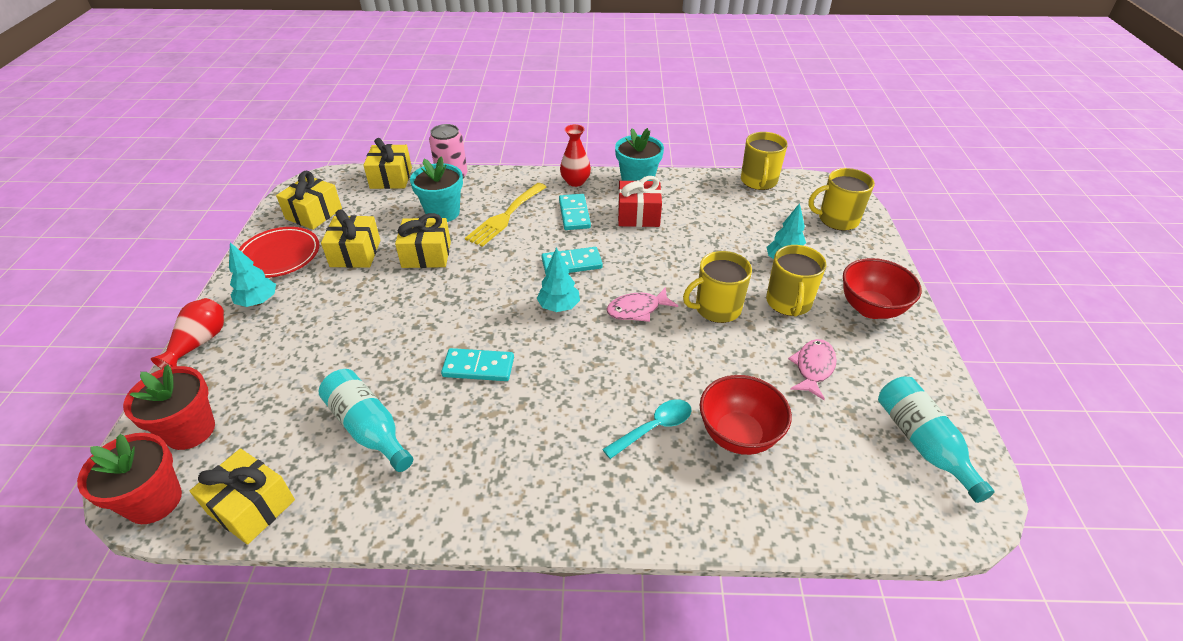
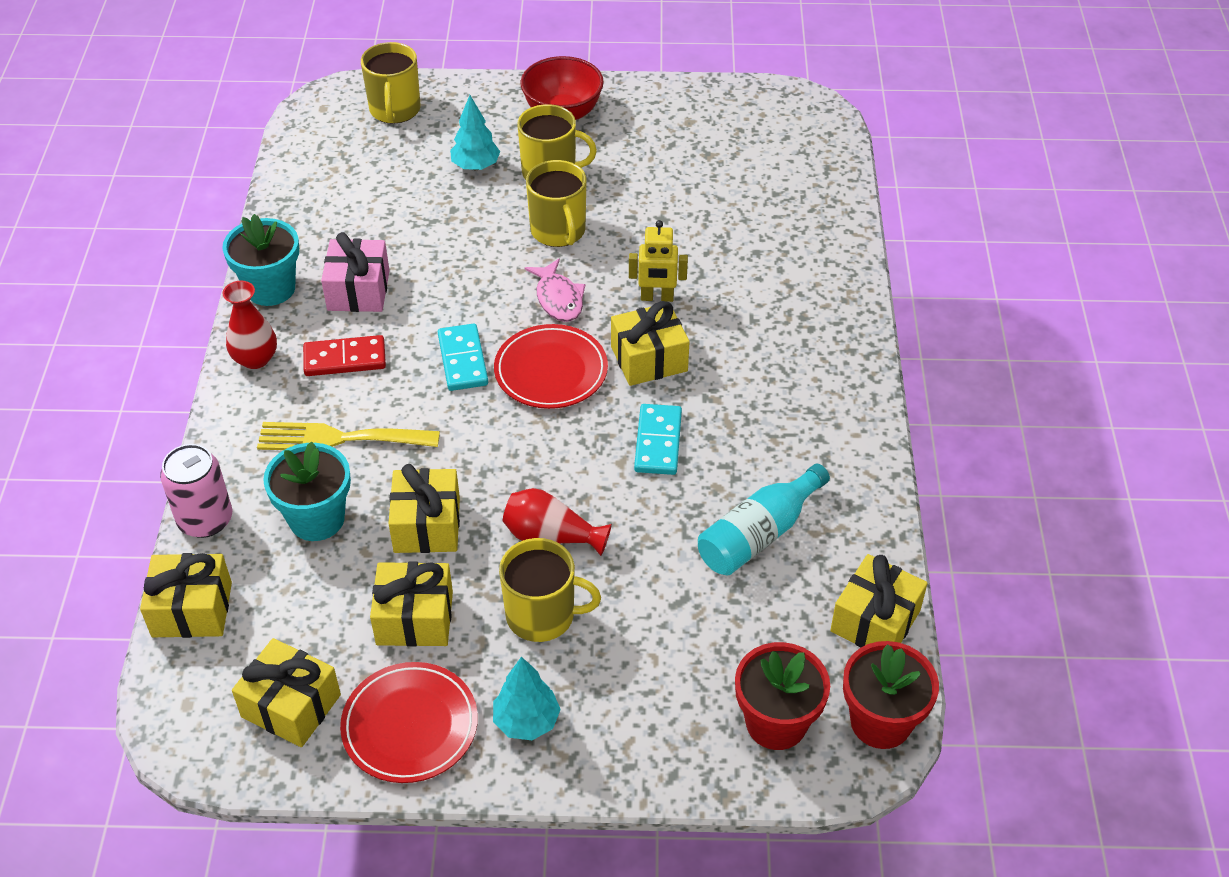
camera: 90 degrees left, 5 degrees up
red vase [151,298,224,369] -> red vase moved to [503,488,612,556]
yellow fork [465,183,546,247] -> yellow fork turned 150 degrees clockwise [257,422,440,450]
turquoise tree [537,247,580,312] -> red plate [494,324,608,409]
turquoise domino [559,194,591,230] -> red domino [303,335,386,376]
turquoise spoon [602,399,691,459] -> none
red gift [618,176,662,227] -> pink gift [321,232,390,312]
red bowl [700,375,792,455] -> none
yellow mug [741,132,788,190] -> yellow mug moved to [499,538,601,642]
pink fish [788,339,837,400] -> none
turquoise bottle [878,377,995,503] -> none
none -> yellow gift [611,301,689,386]
none -> yellow robot [629,220,688,302]

